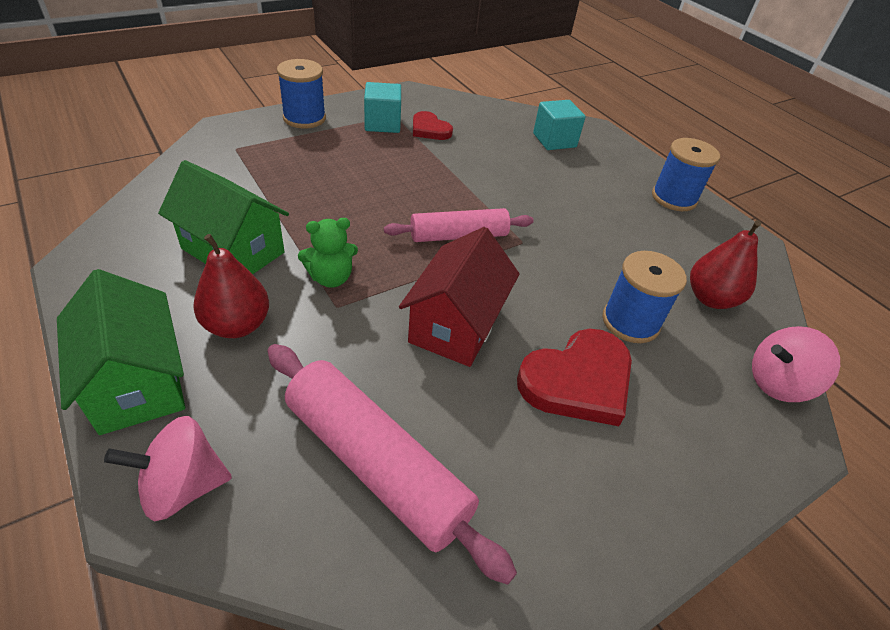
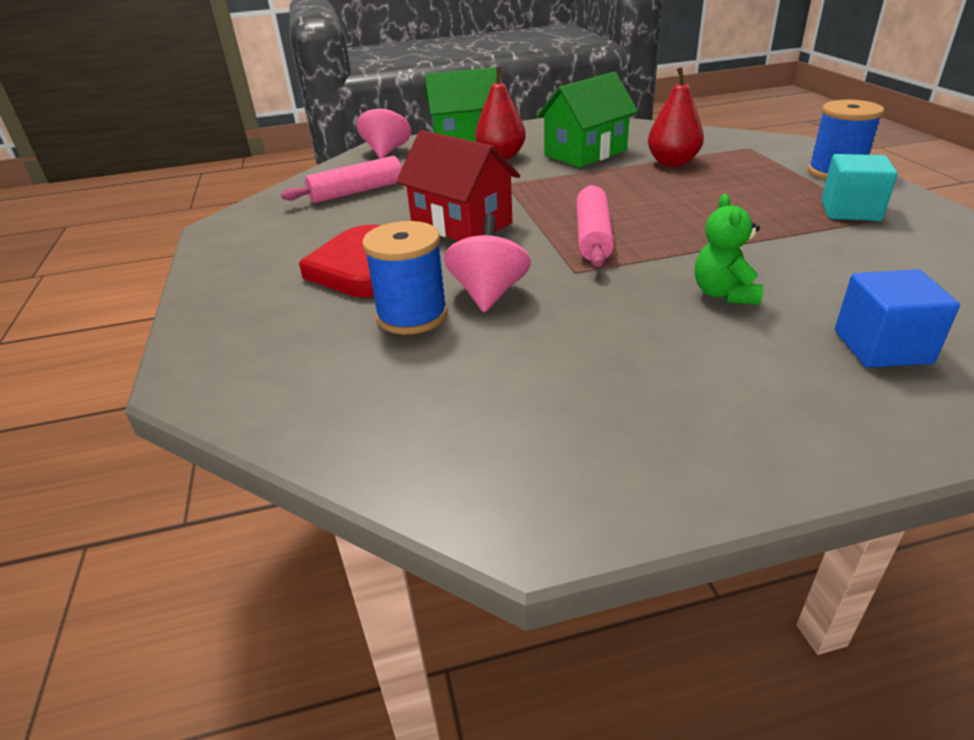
camera: 115 degrees right, 10 degrees down
pink rolling pin [267,344,517,585] -> pink rolling pin [281,156,404,203], size x0.65
green teddy bear [298,218,358,288] -> green teddy bear moved to [695,194,763,305]
red heart [413,111,453,140] -> none
turquoise cube [533,100,586,150] -> blue cube [835,269,960,368]
blue spool [652,138,720,211] -> none
red pear [690,220,761,309] -> red pear moved to [648,67,704,167]
pink spinning top [752,326,840,402] -> pink spinning top moved to [444,214,531,312]

